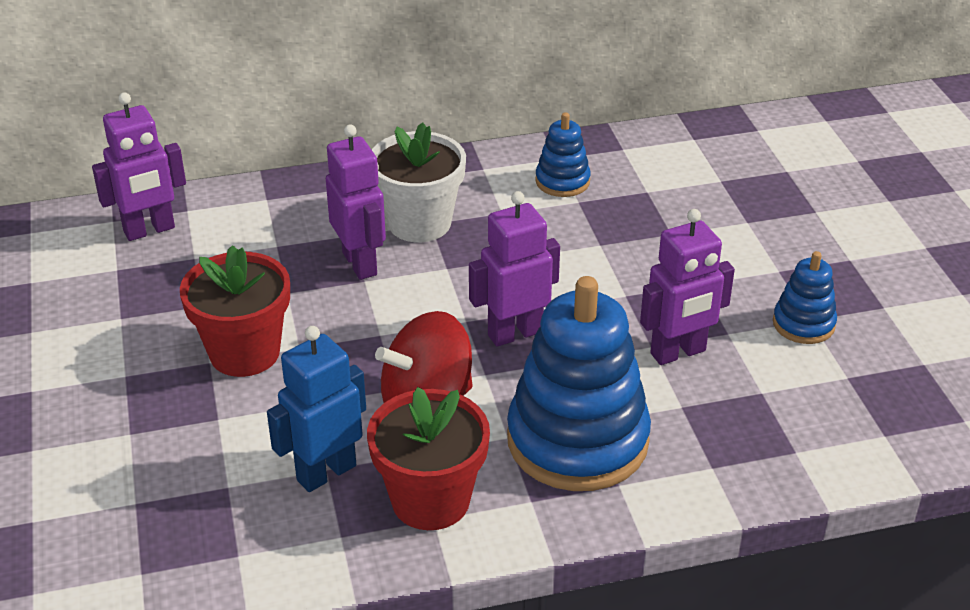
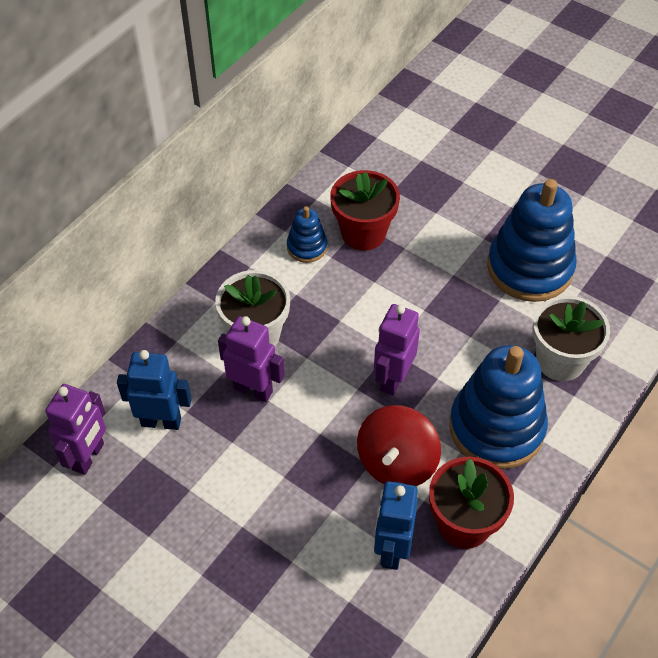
camera: 40 degrees left, 15 degrees up
red flower pot [180,245,290,377] -> red flower pot moved to [330,170,400,251]
purple robot [640,209,735,365] -> none
blue stacking toy [773,251,837,344] -> blue stacking toy [487,179,577,302], size x2.09
none -> blue robot [117,350,192,430]
none -> white flower pot [532,296,610,381]

